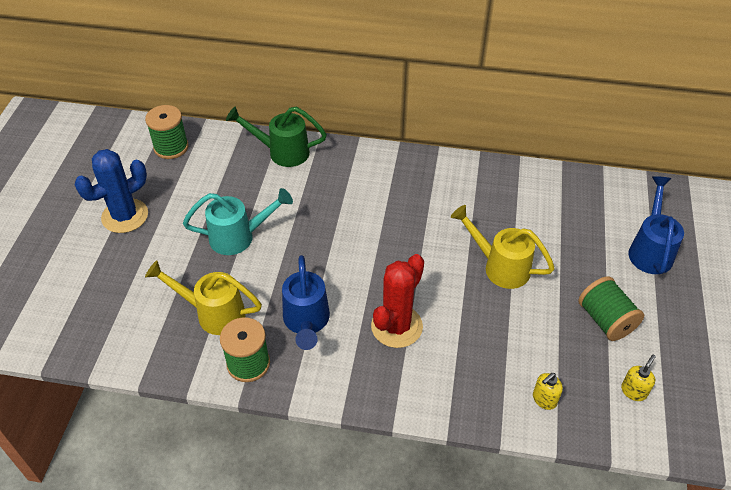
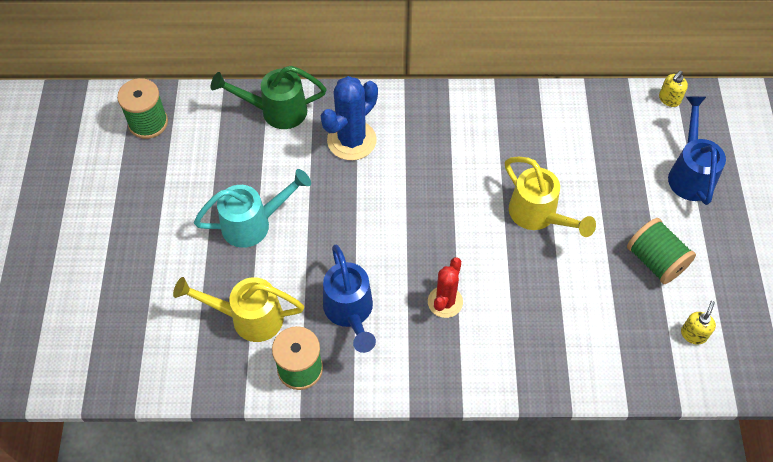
camera: 10 degrees left, 10 degrees up
blue cactus [74,149,148,233] -> blue cactus moved to [321,76,378,160]
red cactus [371,254,424,348] -> red cactus [428,257,463,318], size x0.65
yellow watering can [451,205,555,289] -> yellow watering can turned 150 degrees counterclockwise [505,157,596,237]
yellow soap dispenser [533,373,563,410] -> yellow soap dispenser moved to [659,71,688,107]

